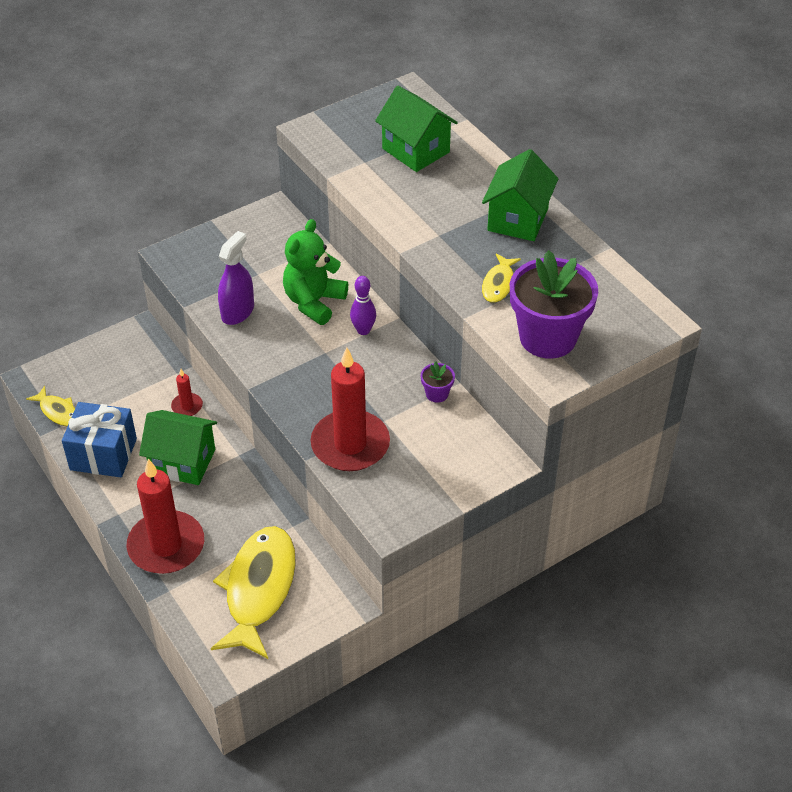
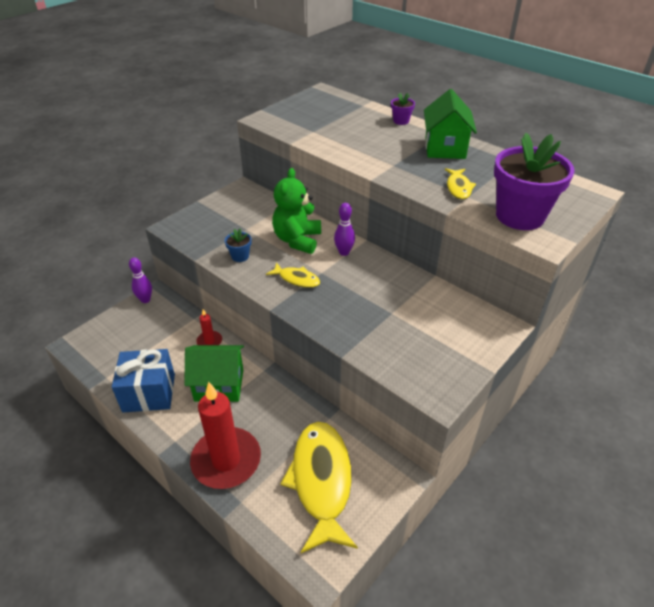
camera: 15 degrees left, 5 degrees down
yellow fish [26,386,75,426] -> yellow fish moved to [266,262,320,288]
purple spray bottle [218,231,254,325] -> blue flower pot [225,229,252,262]
red candle [311,347,390,471] -> none
green house [375,86,458,172] -> none
purple flower pot [421,361,455,403] -> purple flower pot moved to [391,93,415,125]
none -> purple bowling pin [129,257,152,303]

